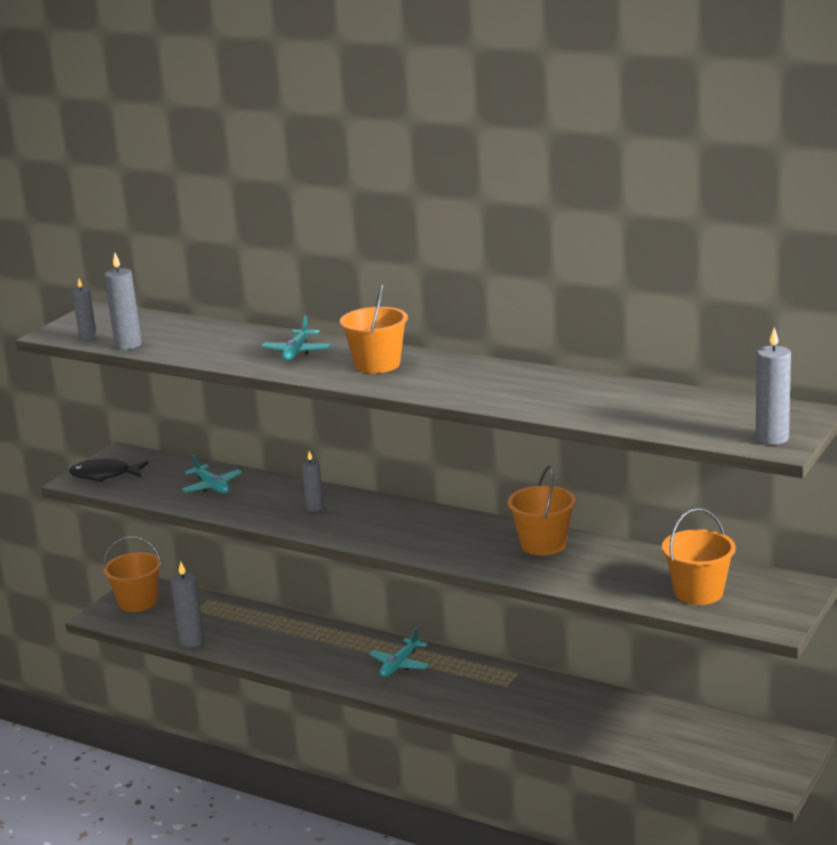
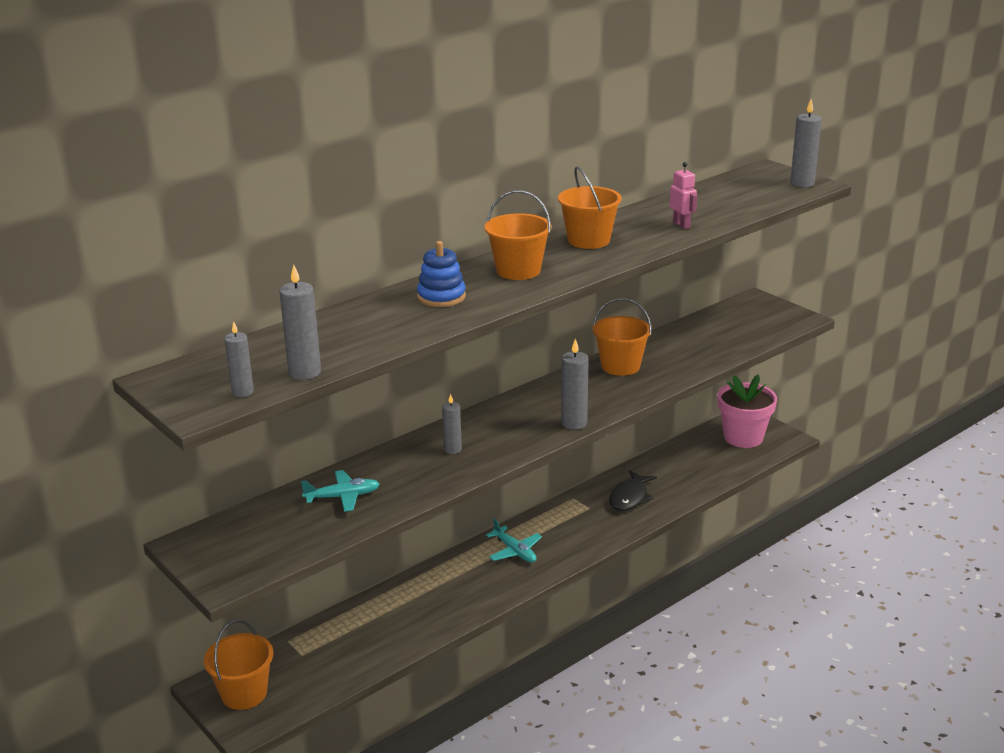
camera: 70 degrees left, 5 degrees up
black fish [69,459,149,482] -> black fish moved to [609,470,657,511]
grey candle [170,561,204,647] -> grey candle moved to [561,338,589,430]
turquoise plane [261,316,331,360] -> blue stacking toy [417,241,466,307]
orange bucket [662,508,736,605] -> orange bucket moved to [558,166,622,249]
none -> pink robot [670,162,697,229]
none -> pink flower pot [717,375,777,448]

